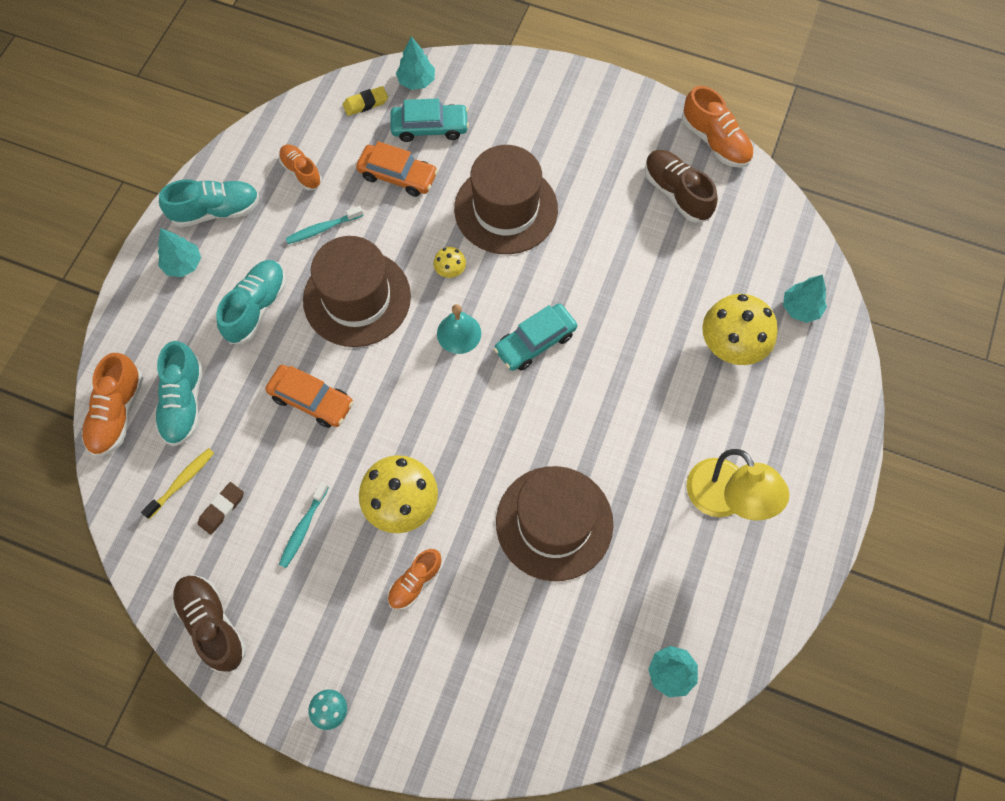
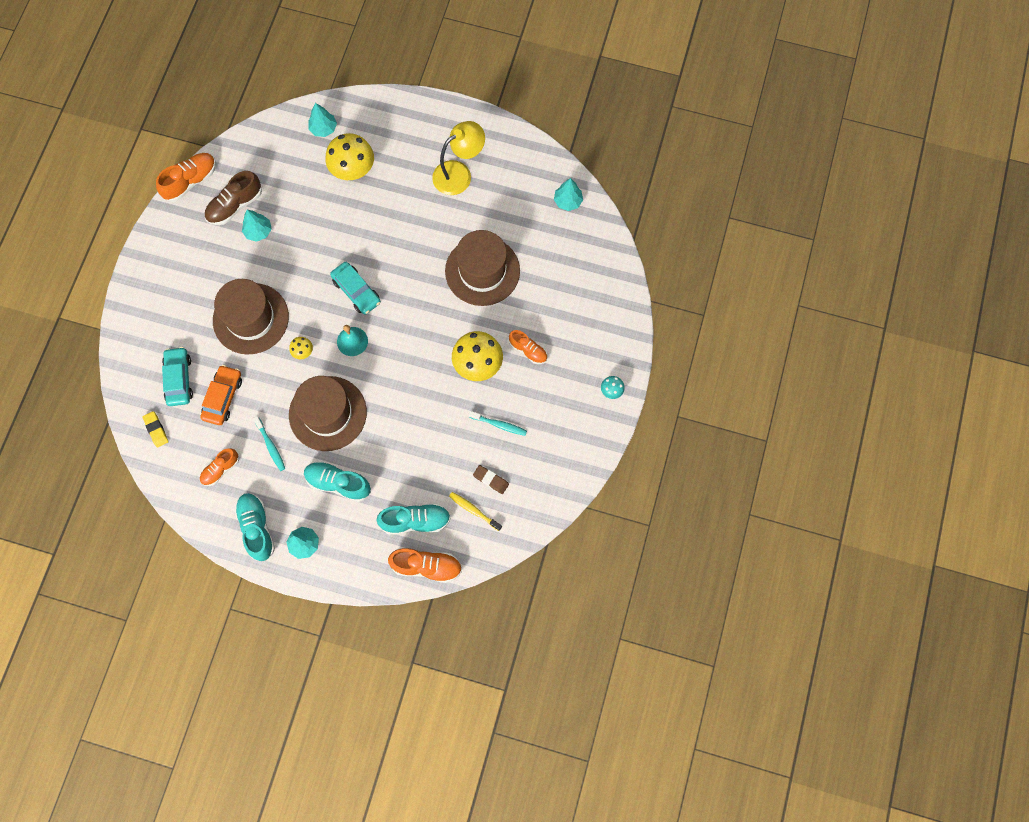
camera: 95 degrees left, 5 degrees up
brown shoe [172,575,246,673] -> none
orange car [265,365,354,428] -> none
turquoise tree [396,36,435,90] -> turquoise tree moved to [242,210,272,242]

